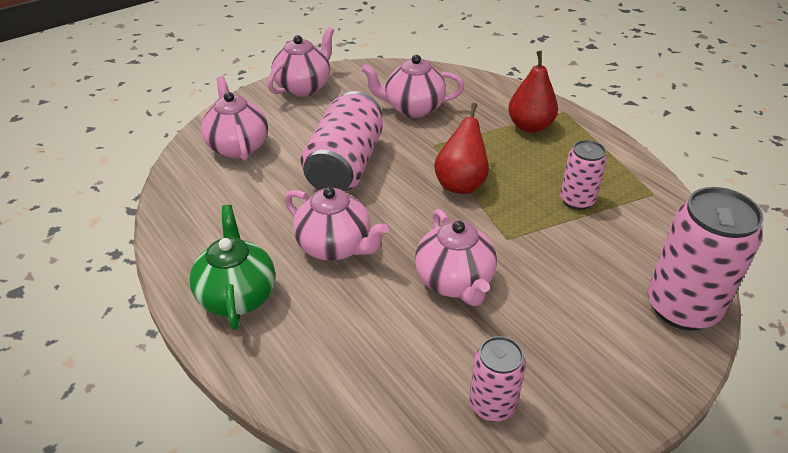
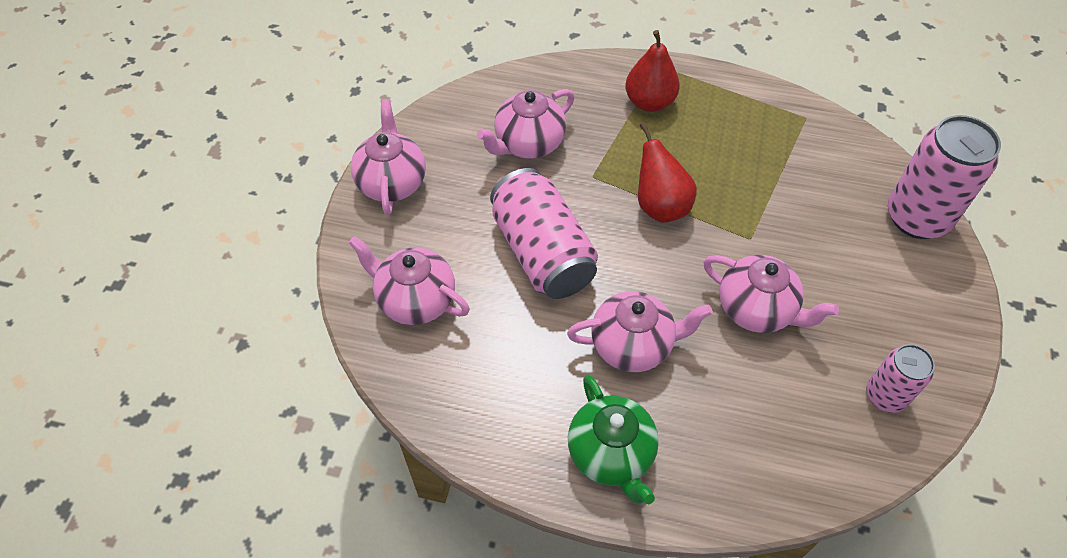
camera: 40 degrees left, 15 degrees up
green teapot [190,205,275,330] -> green teapot turned 150 degrees counterclockwise [568,374,659,504]
pink can [560,140,607,210] -> none

